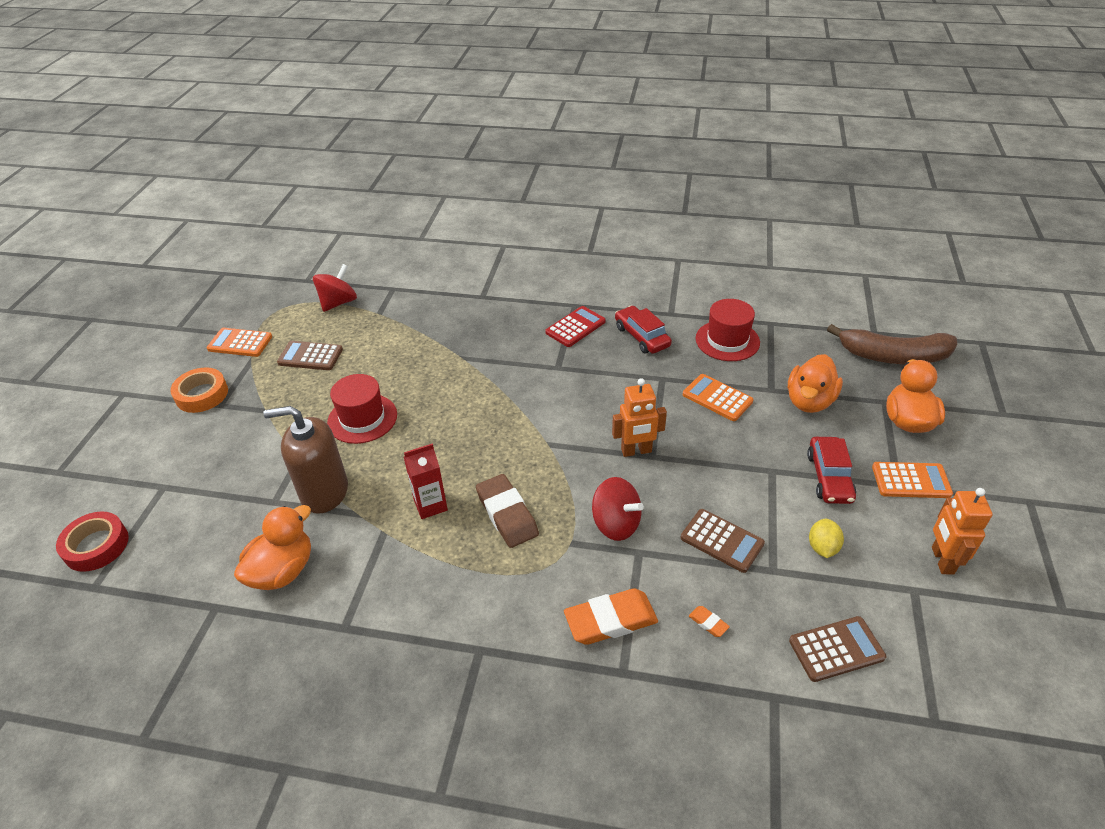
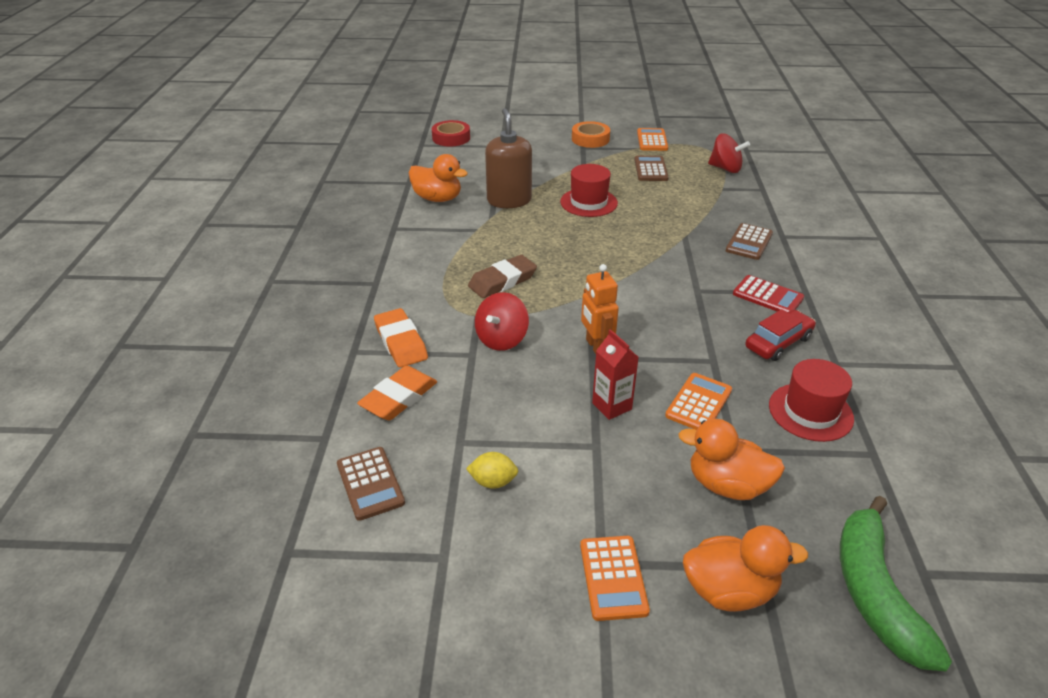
camera: 80 degrees right, 5 degrees down
red carton [404,444,448,519] -> red carton moved to [592,329,639,420]
brown calculator [681,509,765,573] -> brown calculator moved to [726,223,773,260]
orange eraser [689,606,730,637] -> orange eraser [357,366,437,420], size x2.30
red car [807,437,856,504] -> none
brown banana [827,324,957,364] -> green banana [840,496,952,671]
orange robot [932,488,993,574] -> none

